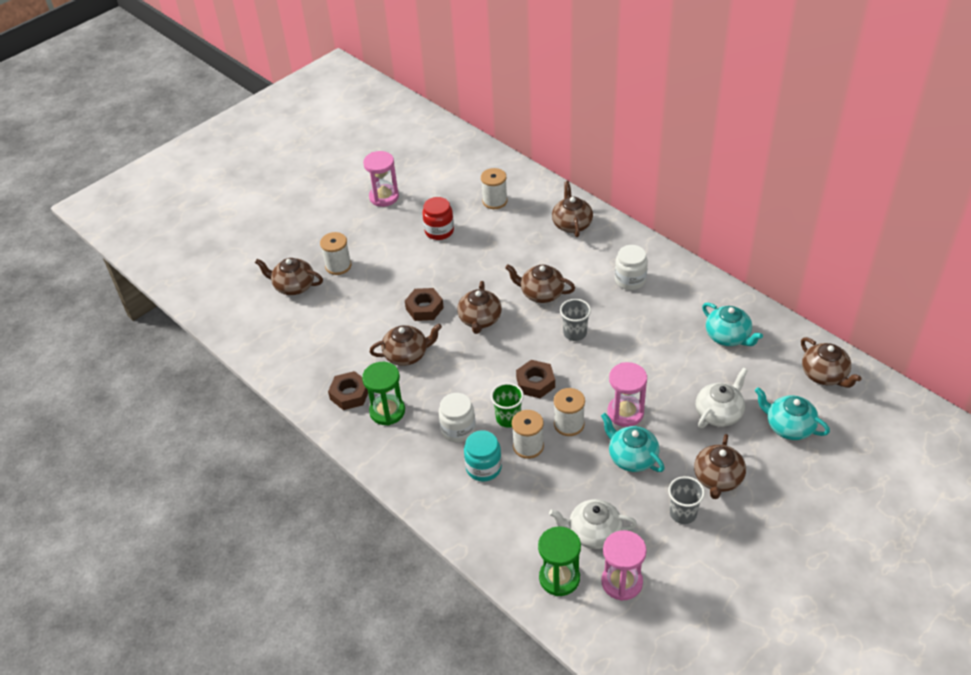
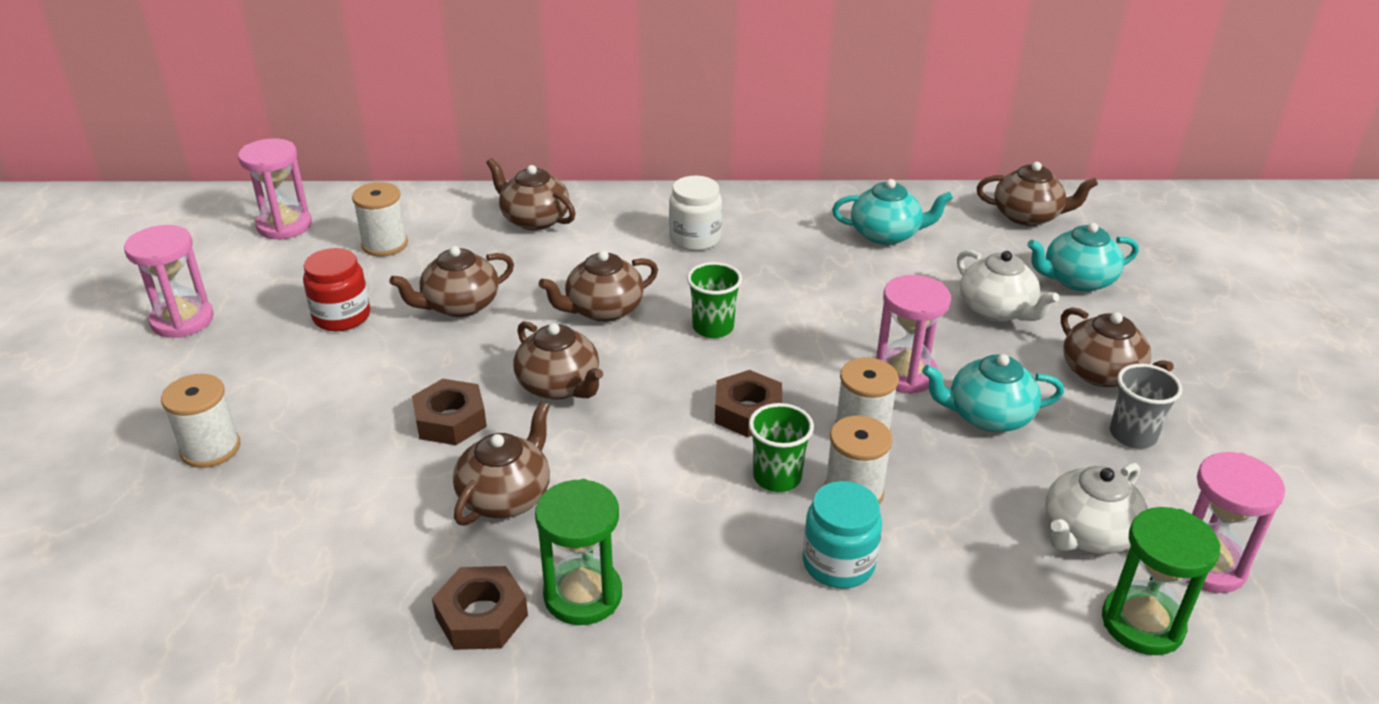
camera: 50 degrees left, 10 degrees down
brown teapot [255,258,323,295] -> brown teapot moved to [389,246,514,317]
white jar [439,393,476,442] -> none
grey cup [560,299,591,341] -> green cup [687,262,742,338]
white teapot [696,368,748,428] -> white teapot turned 150 degrees clockwise [957,250,1059,322]
none -> pink hourglass [238,138,312,240]

